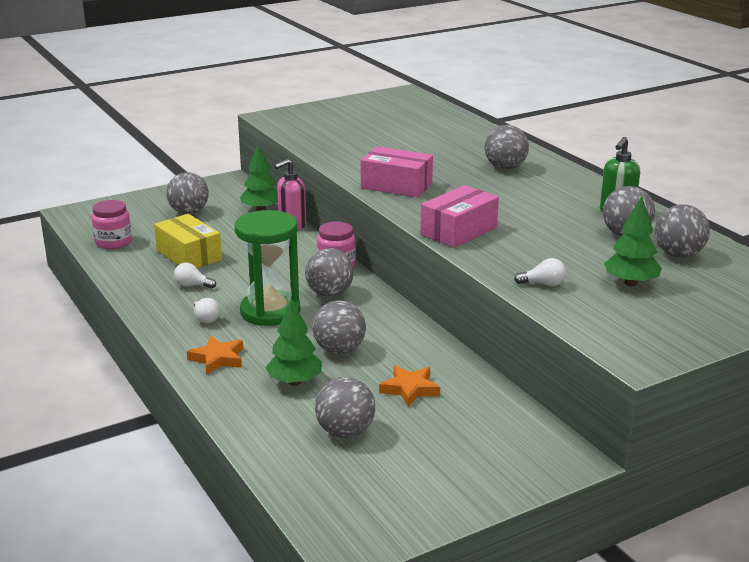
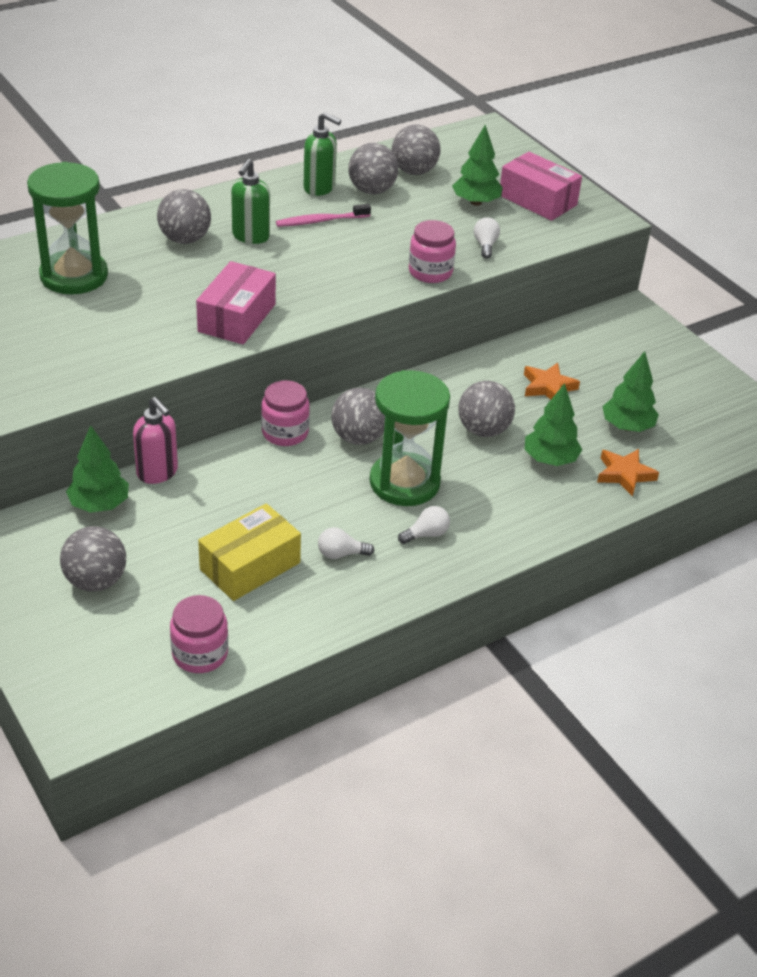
camera: 95 degrees left, 15 degrees up
white light bulb [174,263,216,289] -> white light bulb turned 75 degrees clockwise [318,527,374,559]
orange star [187,336,243,375] -> orange star moved to [597,449,659,497]
grey ball [315,377,375,438] -> green tree [602,351,659,432]
pink box [420,185,499,248] -> pink box moved to [500,152,582,221]
none -> green hourglass [27,162,108,294]
none -> green soap dispenser [231,159,270,244]
none -> pink toothbrush [276,204,371,227]
none -> pink jar [409,220,456,283]

